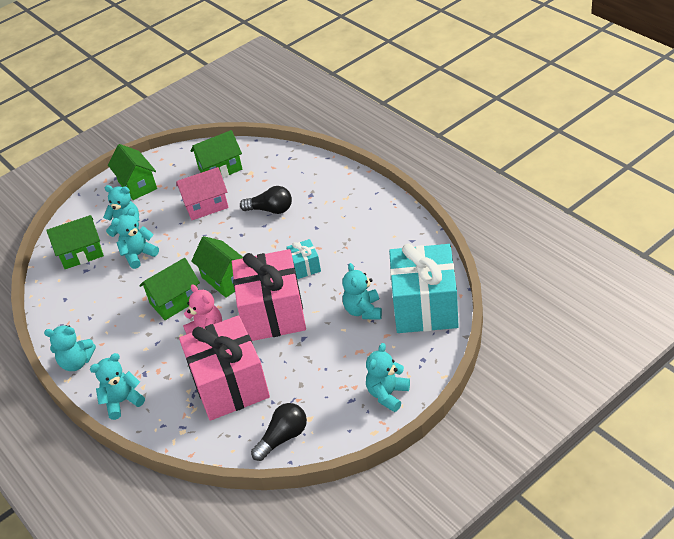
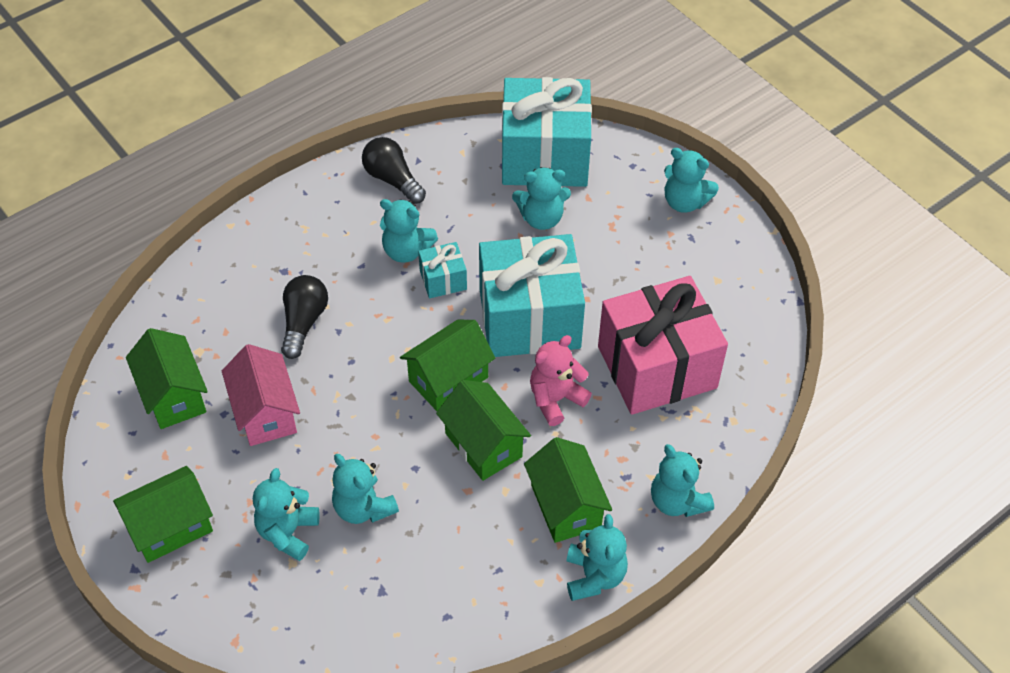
camera: 95 degrees left, 10 degrees up
green house [46,215,104,269] -> green house moved to [524,437,612,543]
pink gift [232,249,306,341] -> turquoise gift [479,234,585,357]
black light bulb [251,403,307,461] -> black light bulb moved to [362,137,426,204]
none -> turquoise teddy bear [380,199,438,263]

